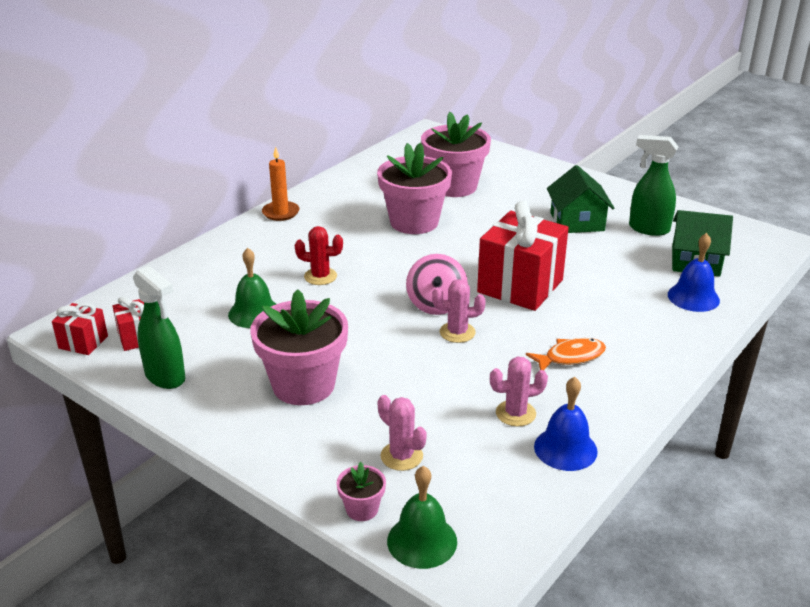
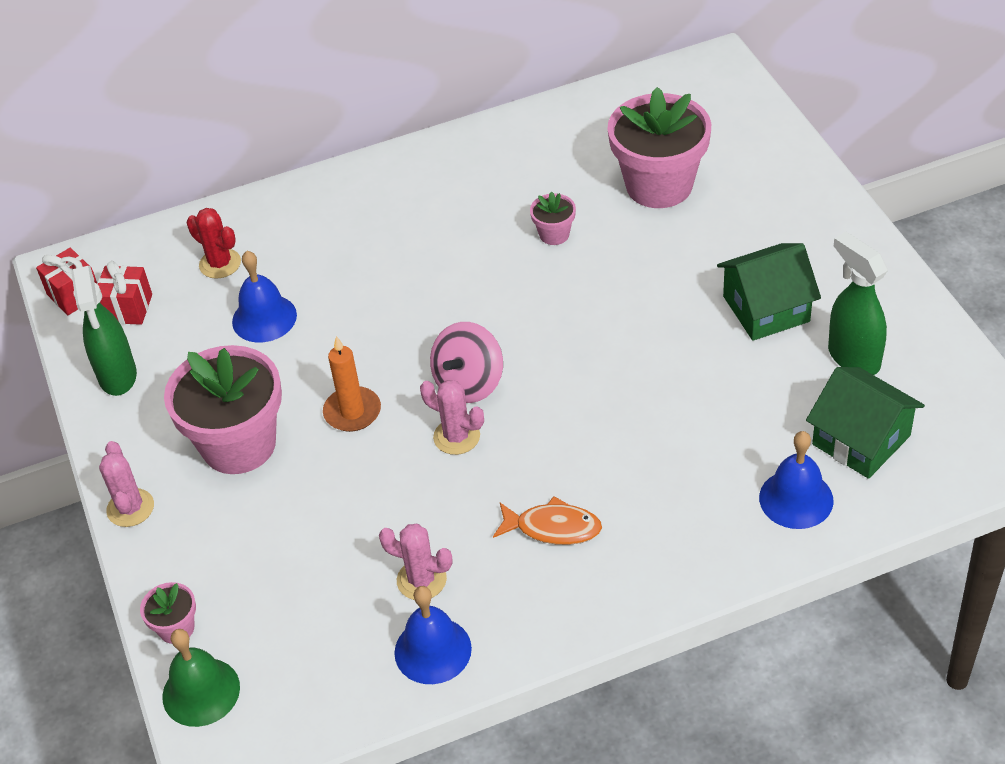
camera: 35 degrees right, 15 degrees up
green bell [228,248,276,328] -> blue bell [232,251,297,342]
orange candle [262,146,299,221] -> orange candle moved to [323,336,381,432]
red cactus [295,226,343,285] -> red cactus moved to [187,208,241,279]
pink flower pot [377,143,452,234] -> pink flower pot [530,192,576,245], size x0.44
pink cactus [378,395,427,471] -> pink cactus moved to [99,441,154,527]
red gift [477,201,569,311] -> none
green house [547,165,614,233] -> green house turned 45 degrees clockwise [717,243,821,341]

